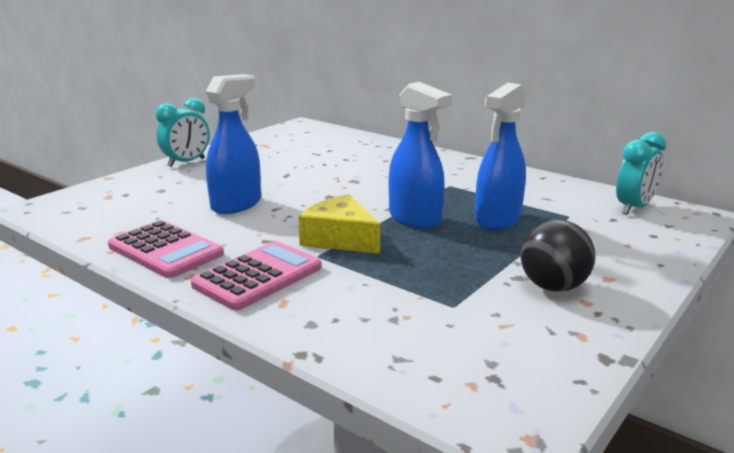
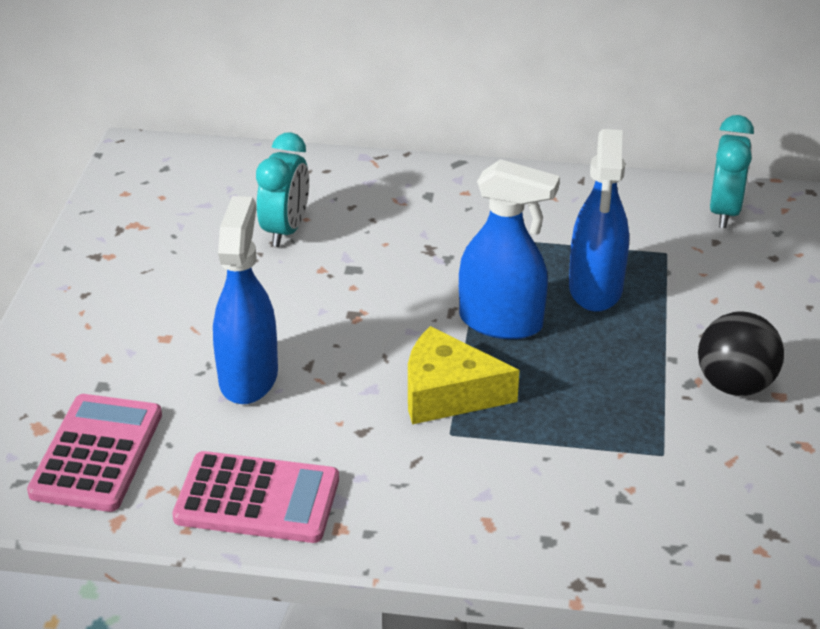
camera: 30 degrees left, 15 degrees up
turquoise clock [156,98,210,167] -> turquoise clock moved to [256,132,309,247]
pink calculator [191,241,321,310] -> pink calculator moved to [27,394,162,512]

